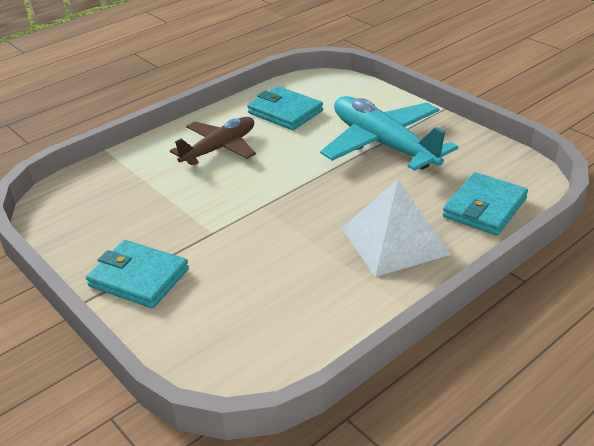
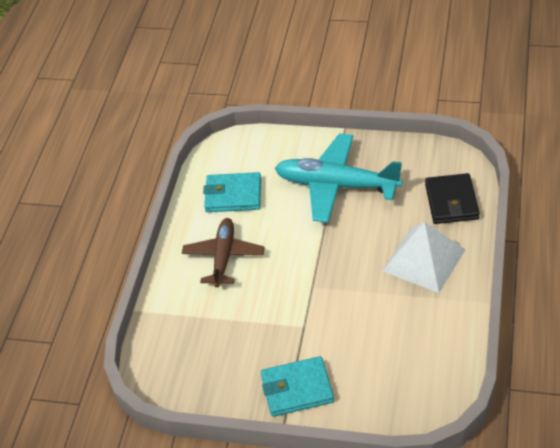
camera: 35 degrees left, 10 degrees up
turquoise wallet [442,172,528,236] -> black wallet [425,173,480,224]

